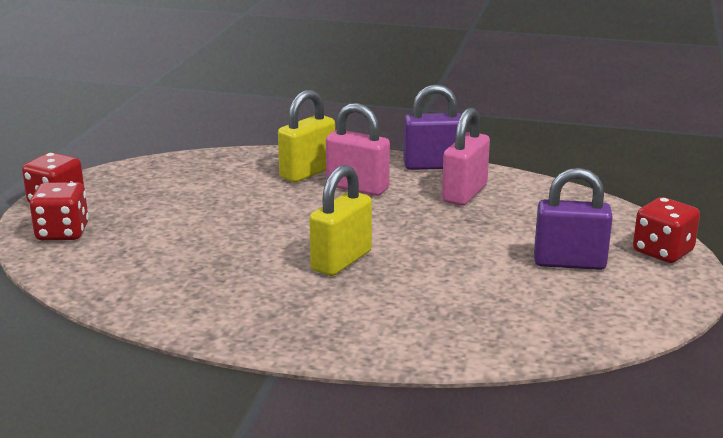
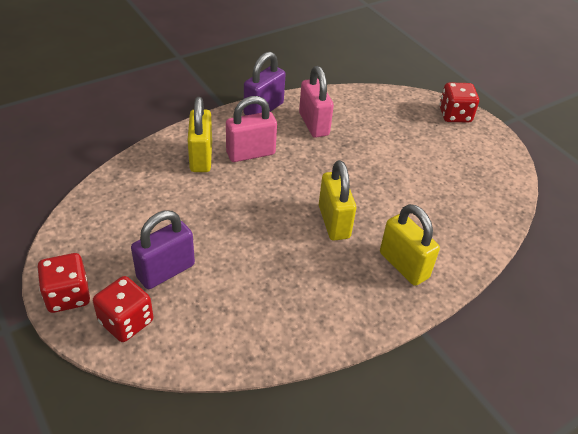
camera: 50 degrees left, 20 degrees up
purple padlock [534,168,613,270] -> purple padlock moved to [131,210,195,289]
none -> yellow padlock [380,204,440,286]

